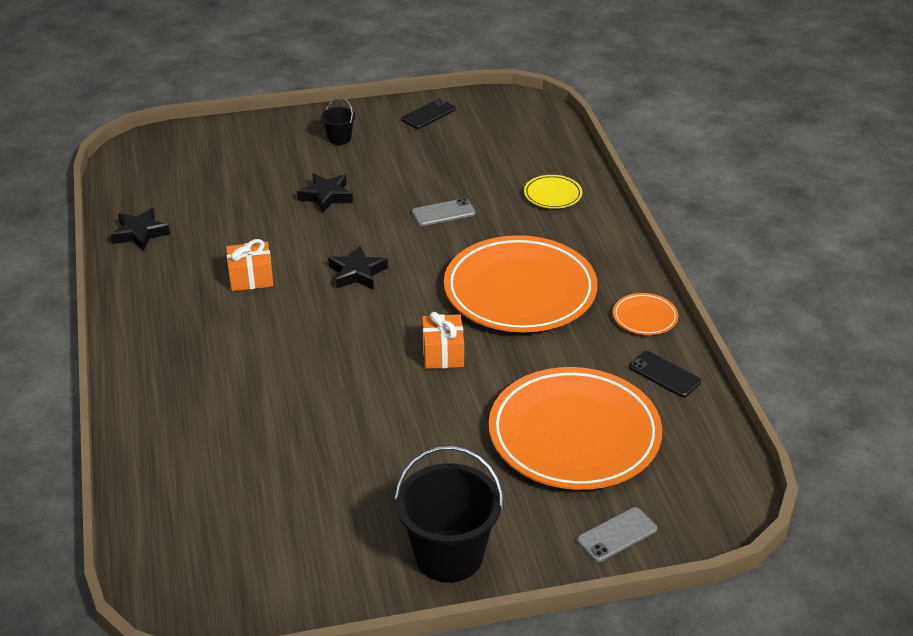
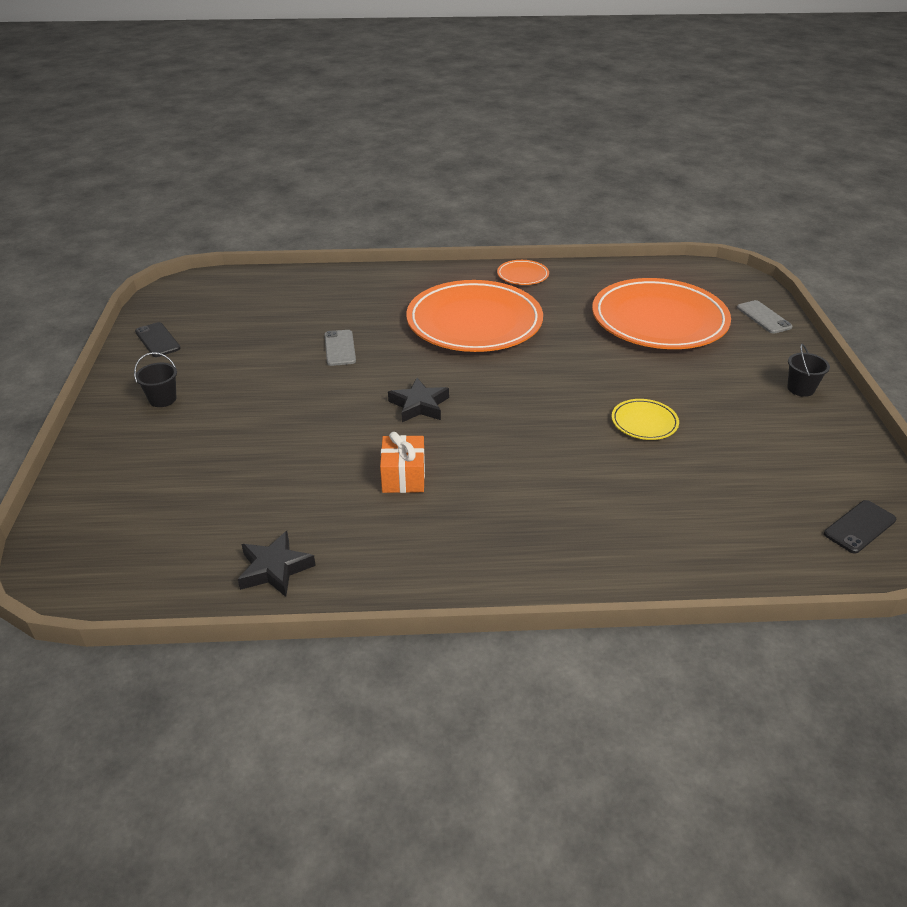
camera: 80 degrees left, 0 degrees up
black star [297,173,353,213] -> none
black bucket [394,445,504,583] -> black bucket [787,344,830,397], size x0.48
orange gift [422,312,464,369] -> none
yellow plate [524,175,582,209] -> yellow plate moved to [612,399,679,440]
black phone [629,351,701,397] -> black phone moved to [824,500,896,554]

